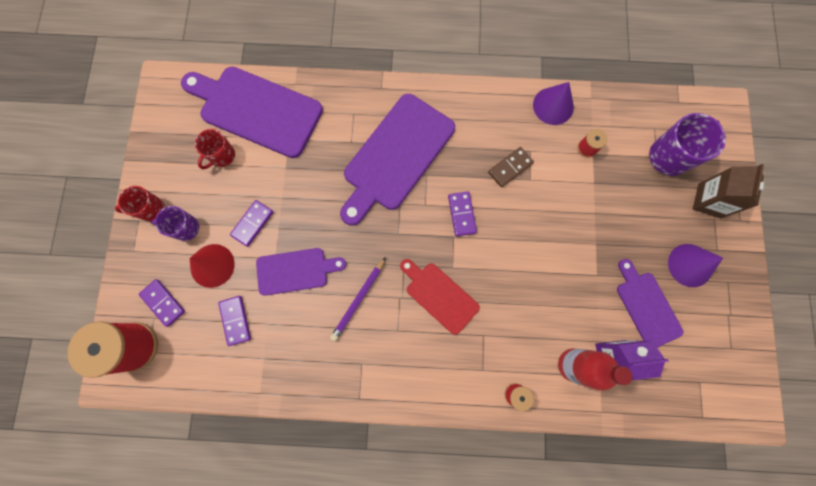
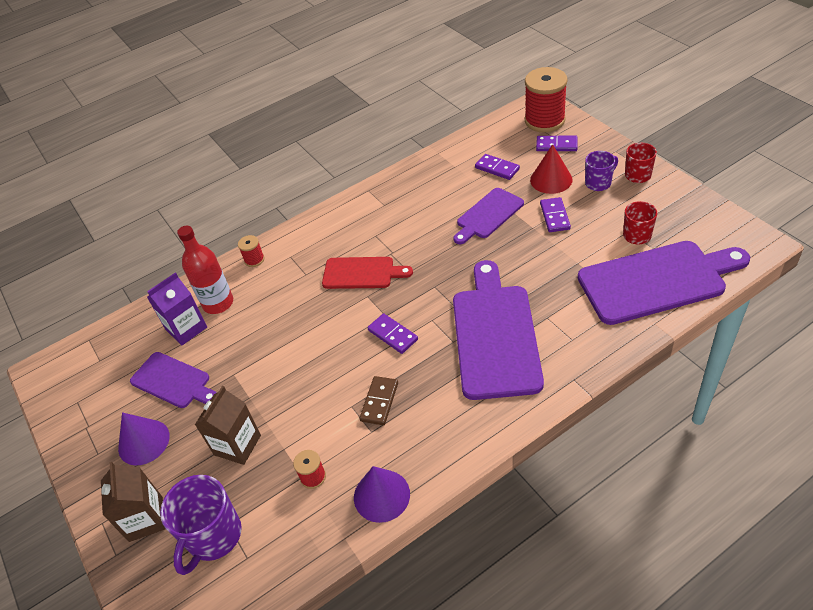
camera: 150 degrees right, 30 degrees down
purple pencil [330,257,386,341] -> none
none -> brown carton [195,386,261,465]

